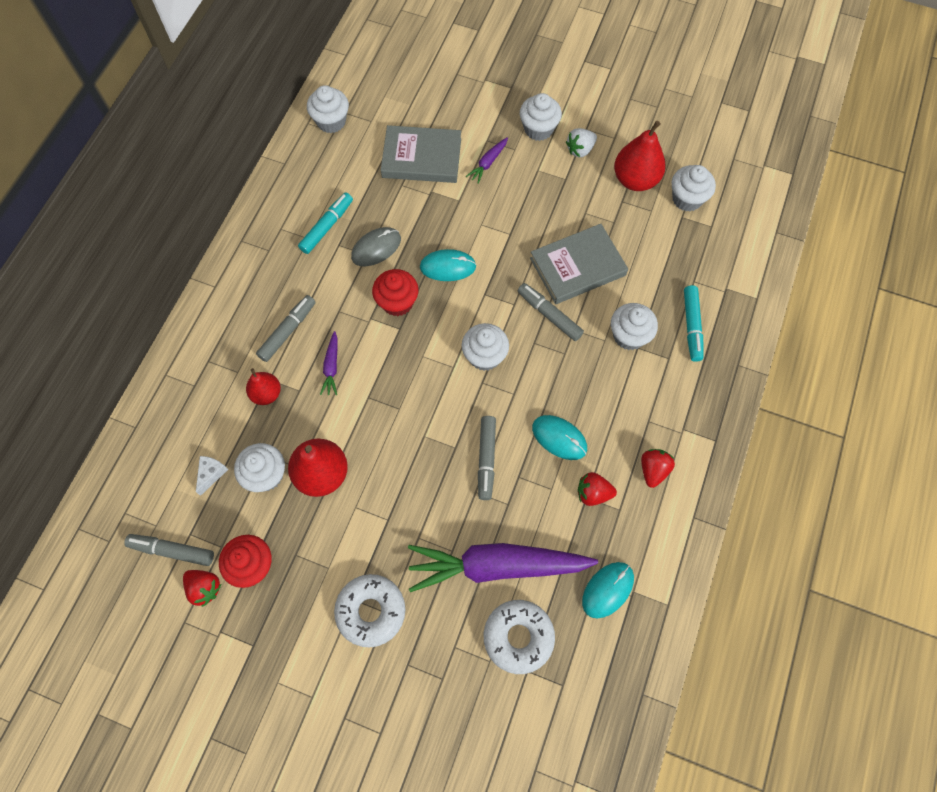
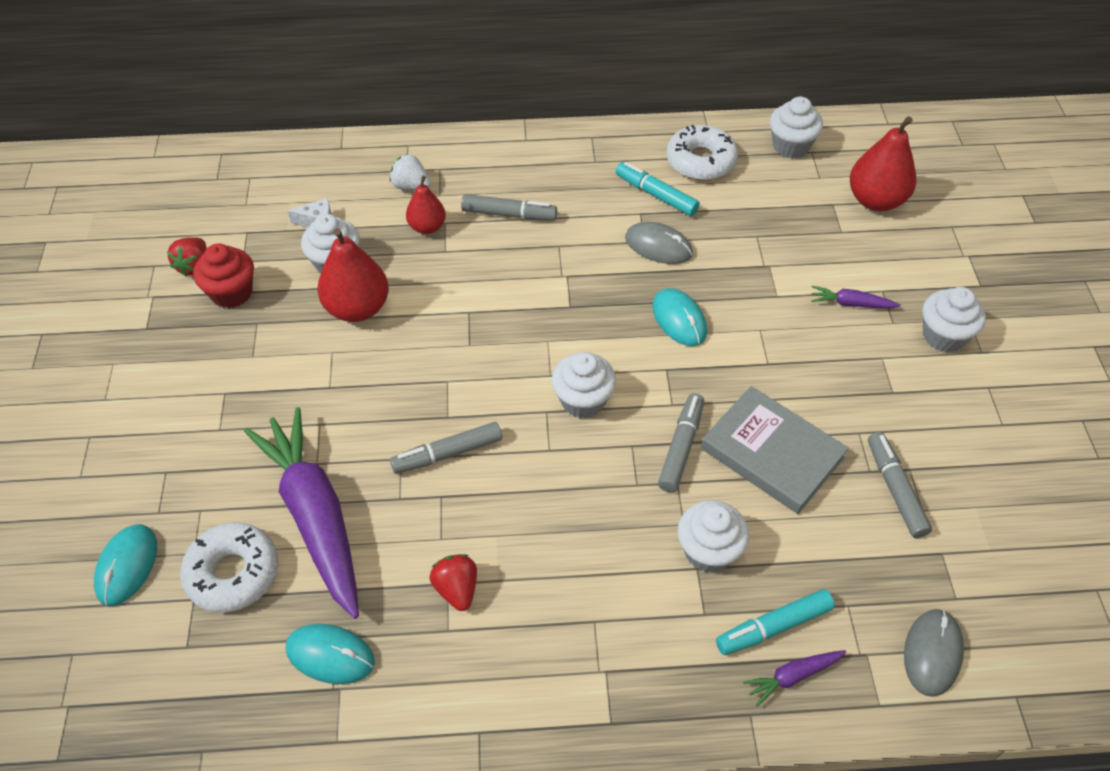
camera: 65 degrees right, 15 degrees down
grey marker [124,534,214,566] -> grey marker moved to [868,432,932,538]
turquoise marker [298,192,353,254] -> turquoise marker turned 150 degrees counterclockwise [616,162,700,216]
purple carrot [320,331,337,395] -> purple carrot moved to [743,650,846,707]
white donut [334,574,405,647] -> white donut moved to [667,125,738,180]
red cupcake [372,269,419,316] -> none
grey book [381,125,461,183] -> none
turquoise mouse [532,415,587,460] -> turquoise mouse moved to [94,524,157,606]
white strawberry [566,128,597,157] -> white strawberry moved to [390,154,431,191]
red pear [614,121,666,191] -> red pear moved to [850,116,916,211]
red strawberry [641,449,675,488] -> none
white cupcake [671,165,716,211] -> none
none -> grey mouse [904,609,964,697]

